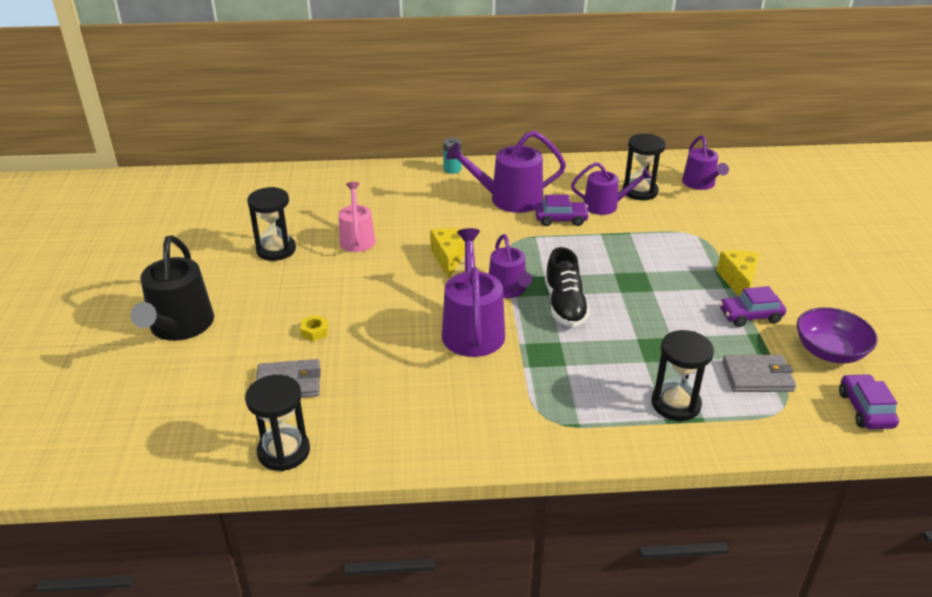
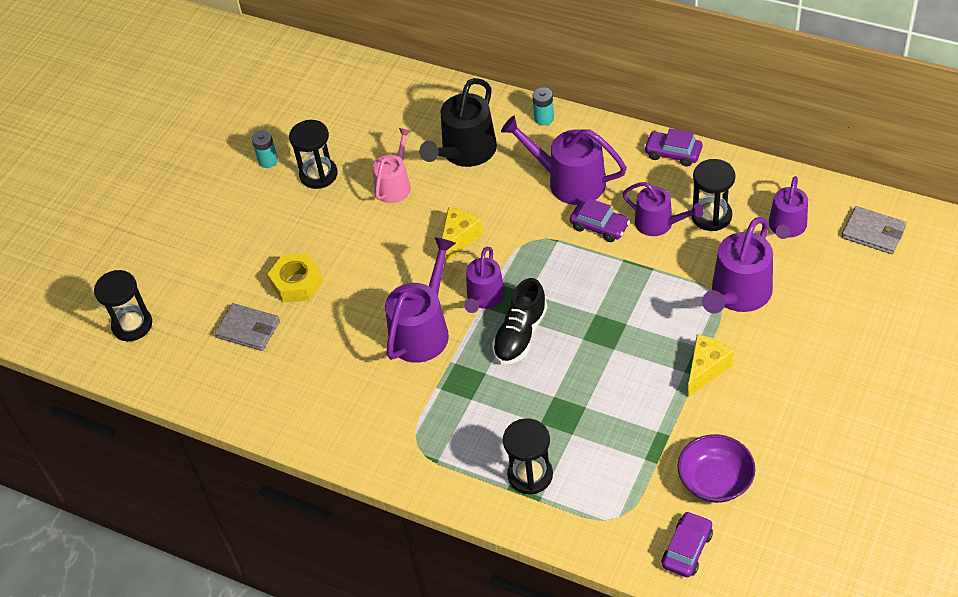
camera: 35 degrees right, 15 degrees up
black watering can [130,236,214,341] -> black watering can moved to [419,78,497,167]
black hourglass [245,375,310,471] -> black hourglass moved to [94,270,152,341]
yellow nut [300,315,328,341] -> yellow nut [268,253,323,302], size x1.96
purple car [719,286,786,327] -> purple car moved to [644,128,702,167]
grey wallet [722,355,796,392] -> grey wallet moved to [841,206,906,254]
none -> turquoise battery [252,130,278,168]
none -> purple watering can [702,217,773,314]

